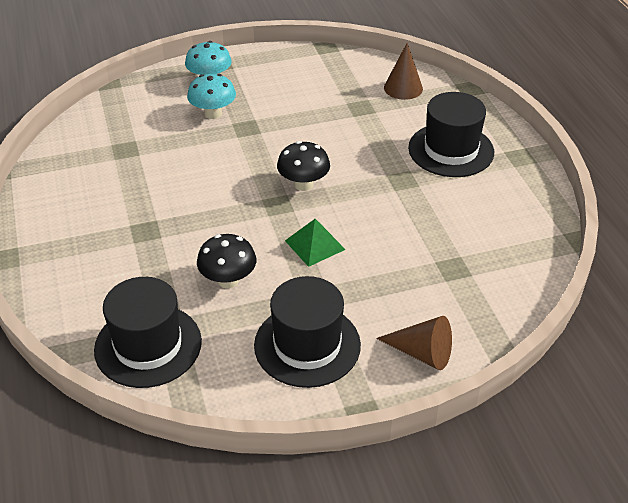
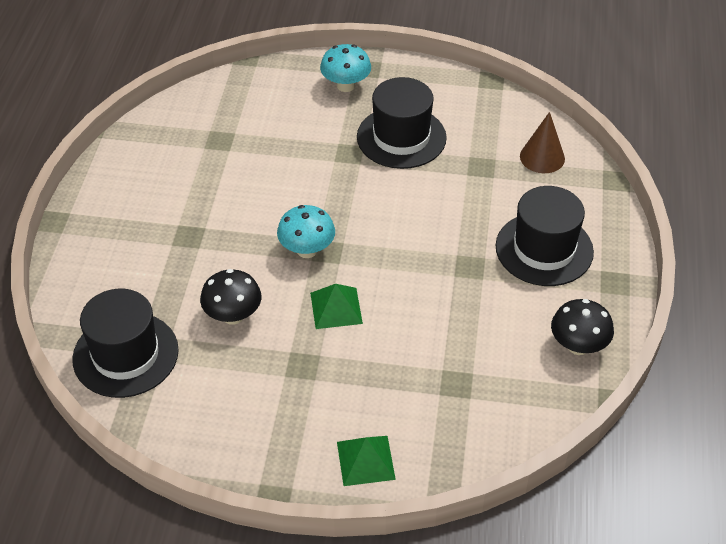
camera: 25 degrees right, 5 degrees up
turquoise mushroom [187,74,236,119] -> turquoise mushroom moved to [277,205,335,258]
black hat [254,276,361,388] -> black hat moved to [357,77,447,169]
black mushroom [277,141,330,191] -> black mushroom moved to [551,299,614,355]
brown cone [376,316,452,370] -> green pyramid [337,436,396,486]

